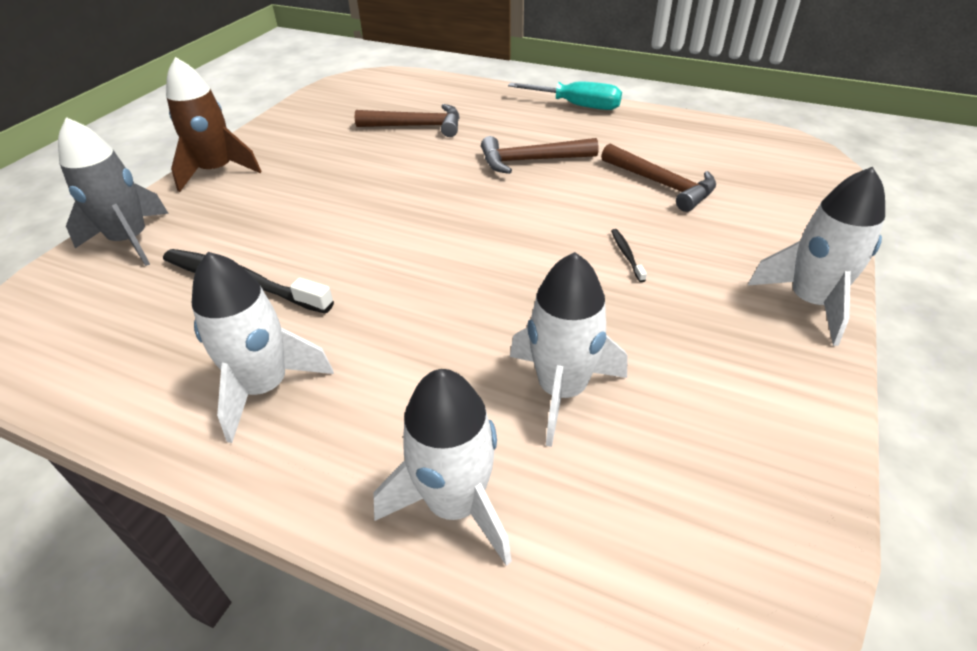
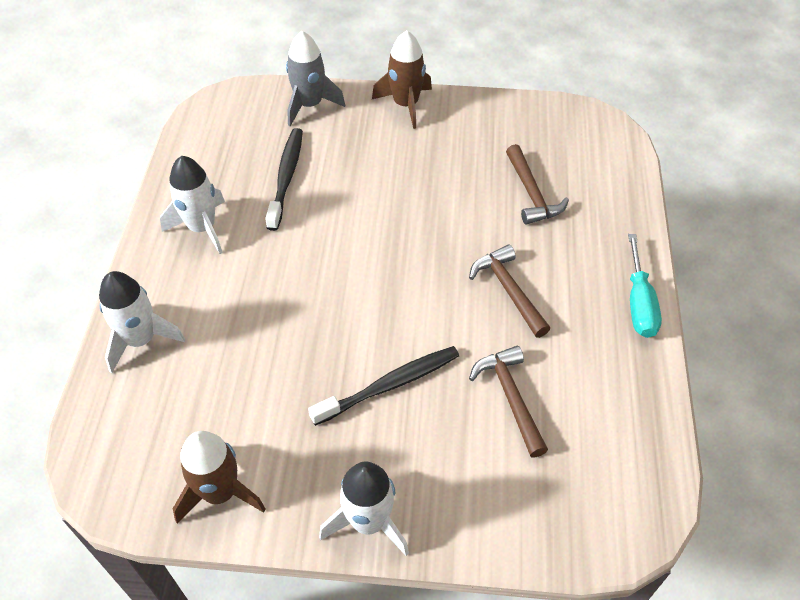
camera: 70 degrees right, 10 degrees up
white rocket [510,252,628,447] -> none
brown hammer [601,144,716,212] -> brown hammer turned 135 degrees clockwise [469,346,548,458]
black toothbrush [611,229,647,282] -> black toothbrush [308,346,459,426], size x2.35
none -> brown rocket [173,431,265,523]

